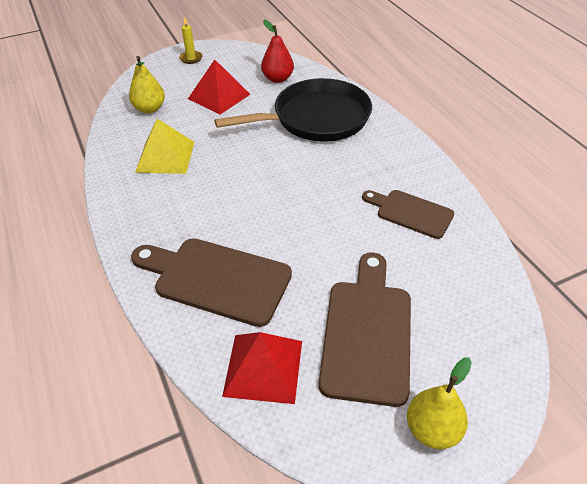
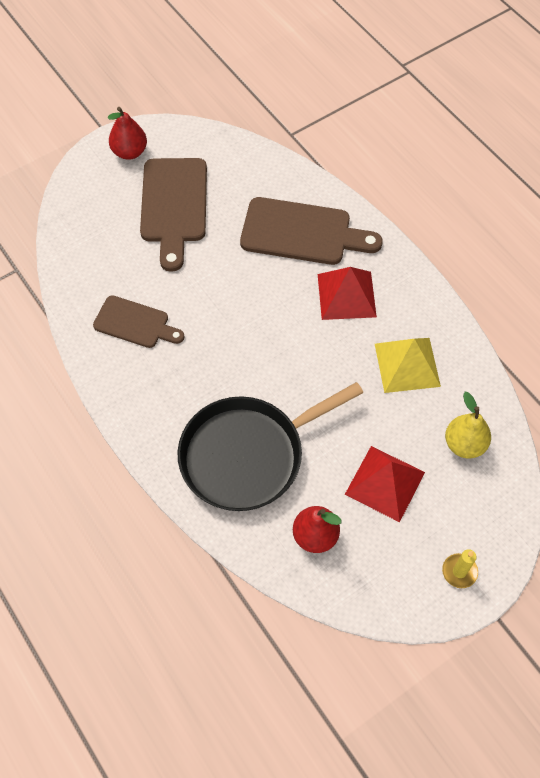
camera: 170 degrees right, 15 degrees up
red pyramid [222,332,302,404] -> red pyramid moved to [318,267,377,320]
yellow pear [407,358,472,449] -> red pear [108,107,147,160]

